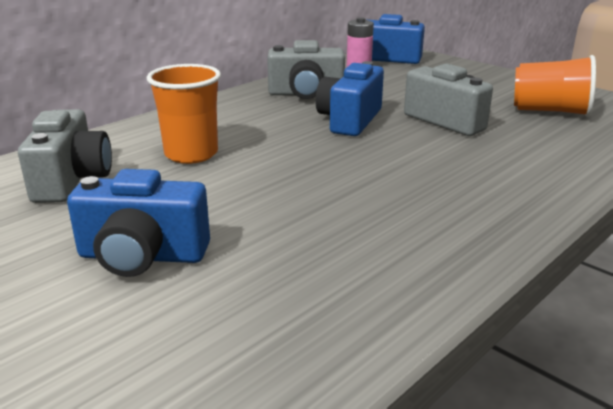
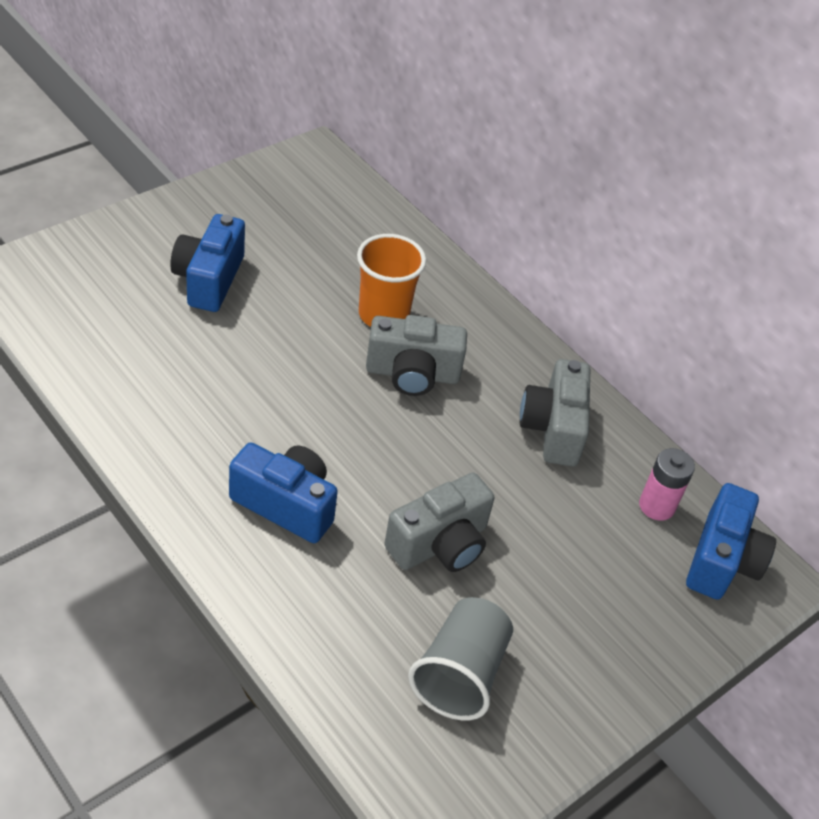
camera: 90 degrees right, 20 degrees up
grey camera [18,109,112,203] -> grey camera moved to [366,315,467,396]
blue camera [315,61,384,136] -> blue camera moved to [229,442,338,543]
orange cup [514,55,596,117] -> grey cup [408,597,513,720]

